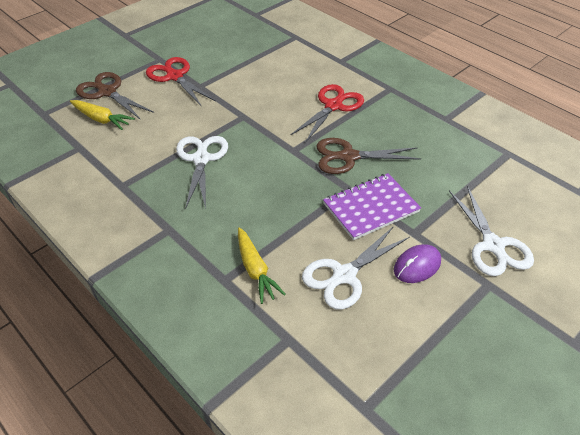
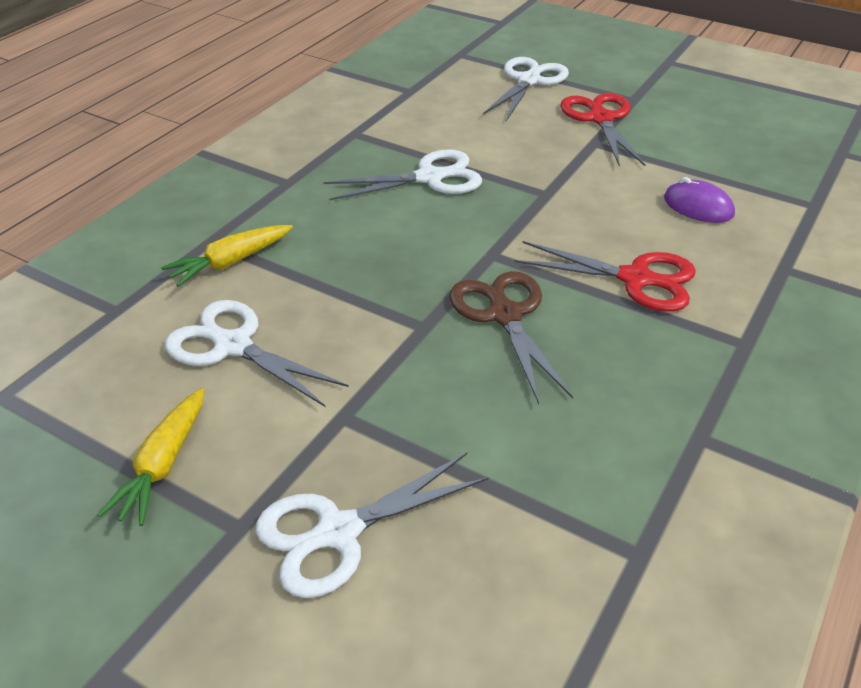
camera: 75 degrees right, 5 degrees down
yellow carrot [70,100,135,130] -> yellow carrot moved to [97,388,204,526]
brown scissors [76,72,154,120] -> white scissors [483,57,569,121]
red scissors [146,57,216,107] -> red scissors turned 45 degrees counterclockwise [560,93,645,167]
purple notebook [323,173,421,240] -> none
purple mouse [394,244,441,283] -> purple mouse moved to [664,177,735,223]

